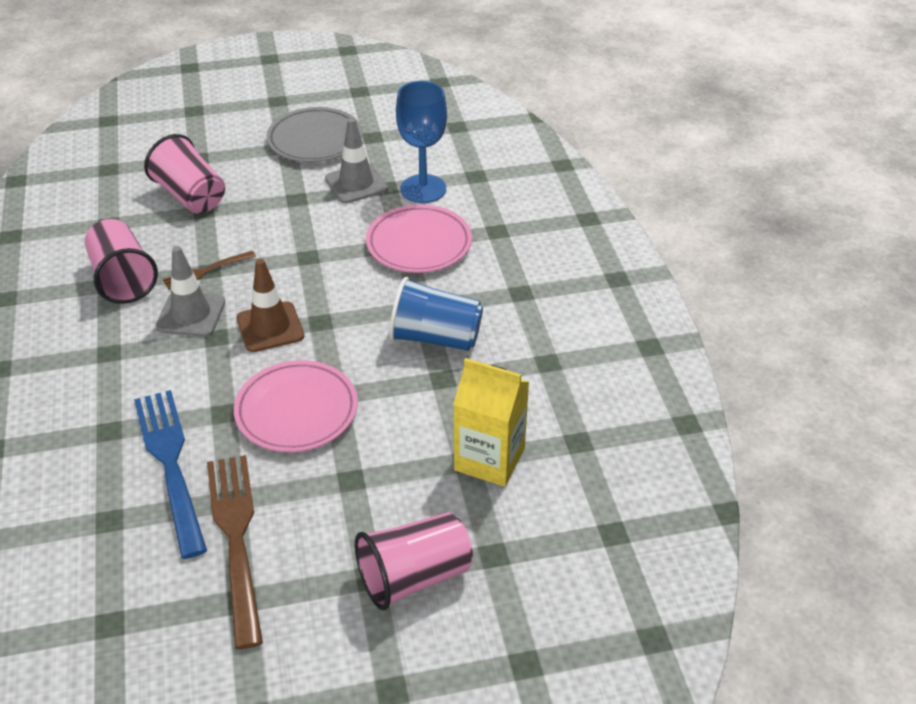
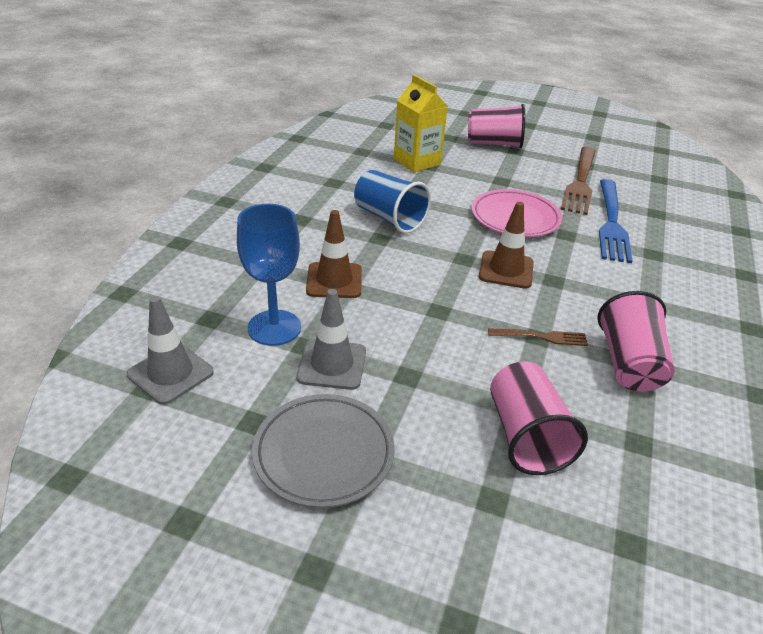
camera: 150 degrees left, 5 degrees down
grey traffic cone [156,246,225,337] -> grey traffic cone moved to [127,296,214,405]
pink plate [366,205,472,273] -> brown traffic cone [306,210,362,298]

